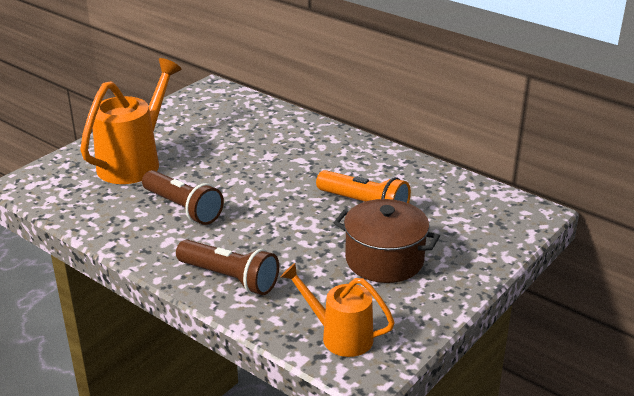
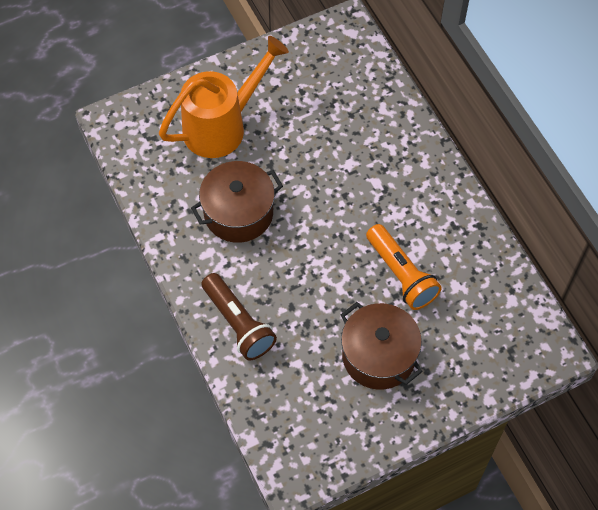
camera: 25 degrees right, 30 degrees up
brown flashlight [142,170,224,225] -> brown pot [191,161,283,243]
orange watering can [281,263,395,357] -> none

